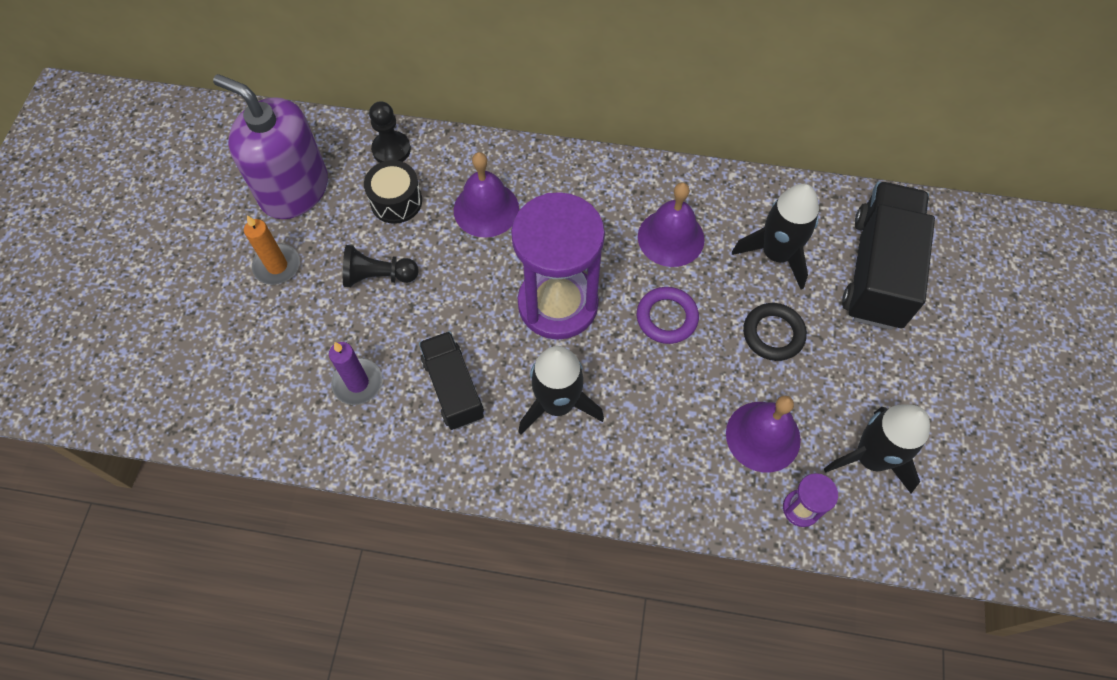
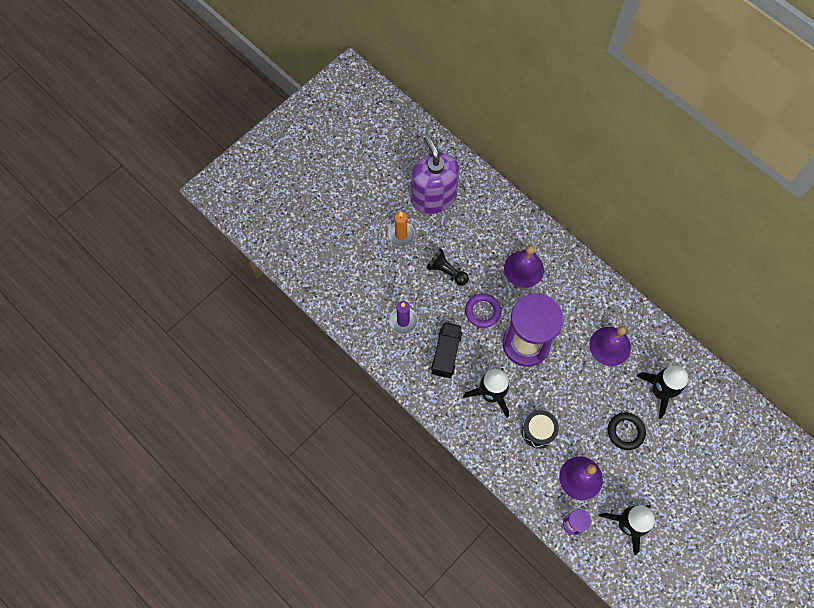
camera: 35 degrees right, 5 degrees up
black drum [364,160,422,224] -> black drum moved to [521,410,559,449]
black pawn [369,101,411,163] -> none
purple ring [637,287,699,344] -> purple ring moved to [465,293,501,328]
black truck [842,182,935,330] -> none

